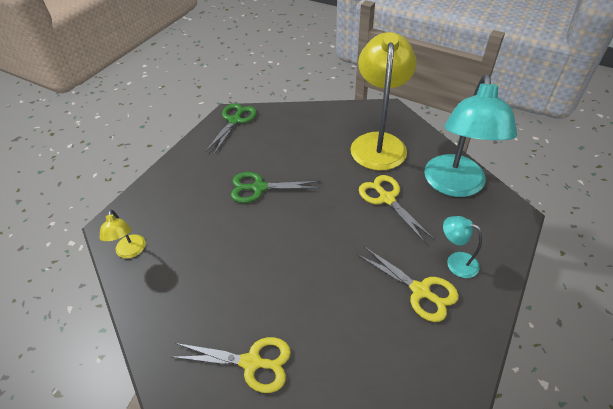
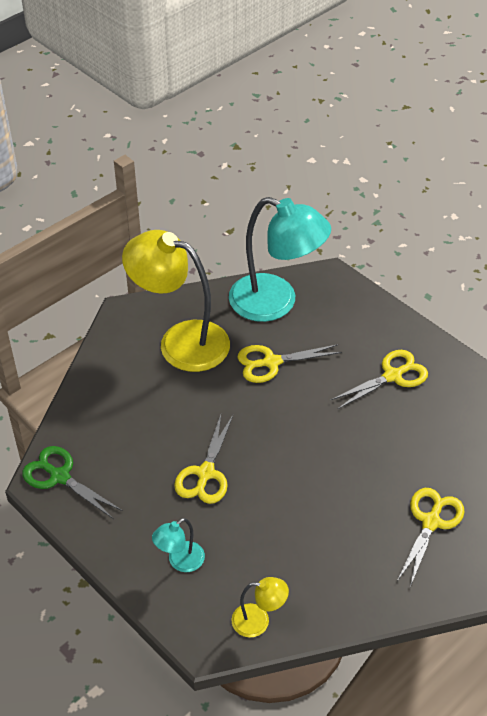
camera: 75 degrees left, 0 degrees up
green scissors [231,172,320,203] -> yellow scissors [174,415,233,504]
turquoise lamp [443,216,482,278] -> turquoise lamp moved to [152,518,205,572]

